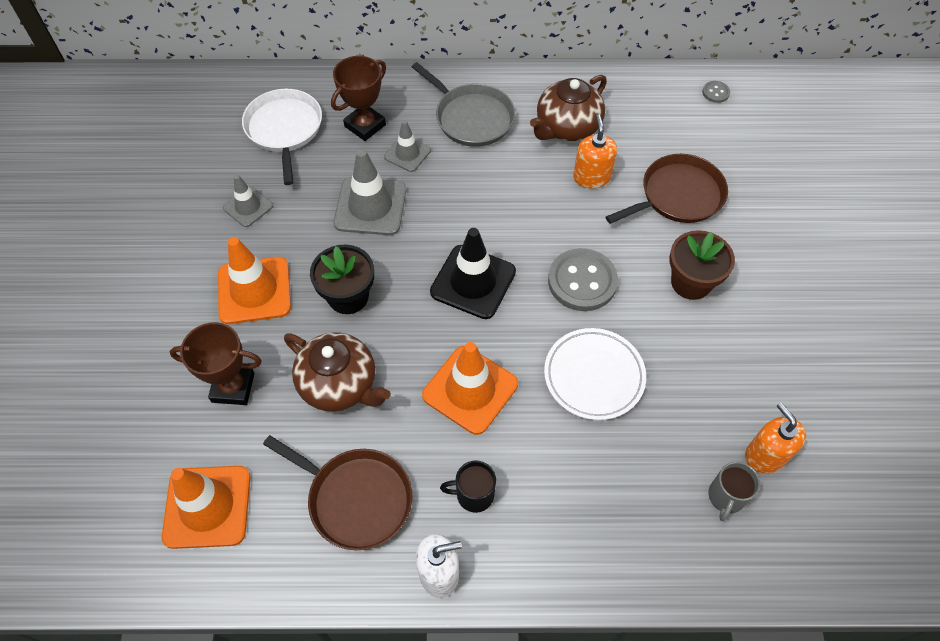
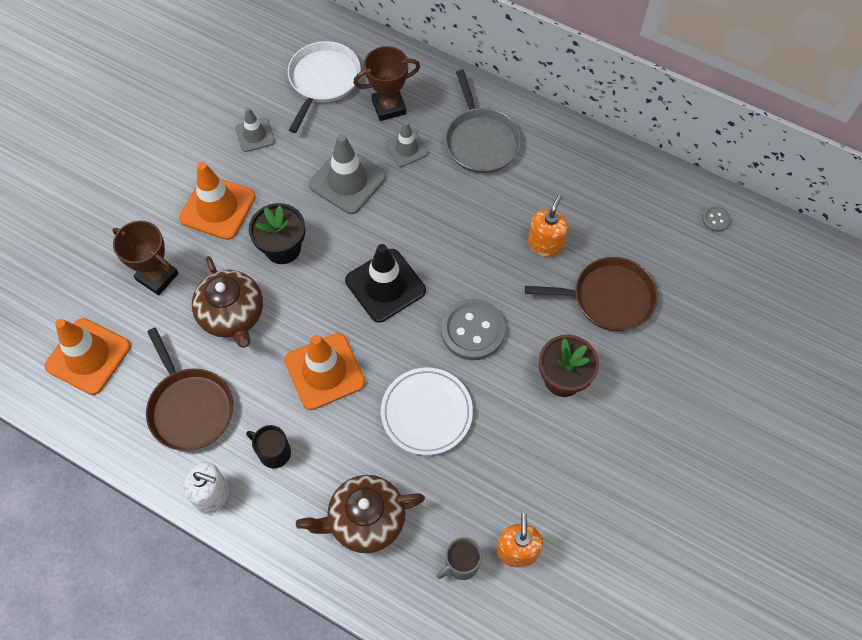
camera: 30 degrees right, 5 degrees up
brown teapot [530,75,607,141] -> brown teapot moved to [296,475,425,553]

